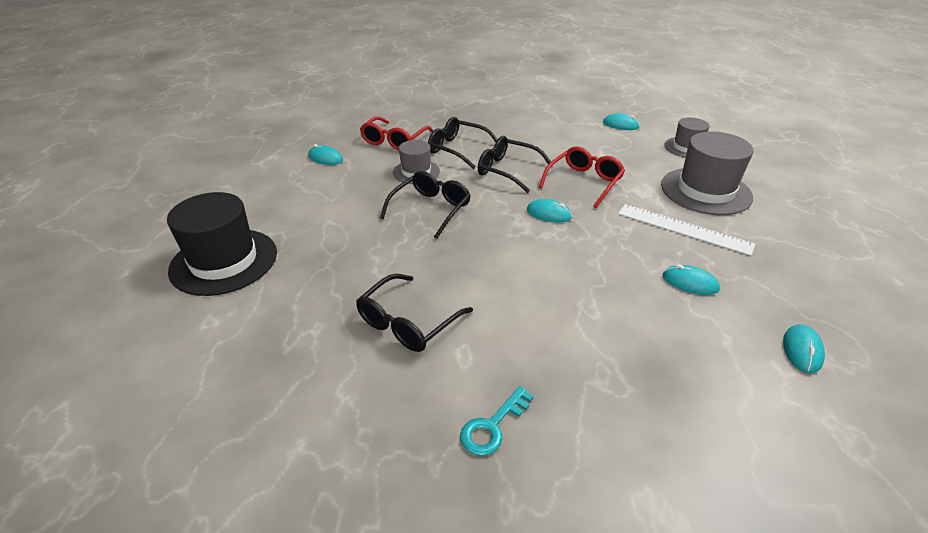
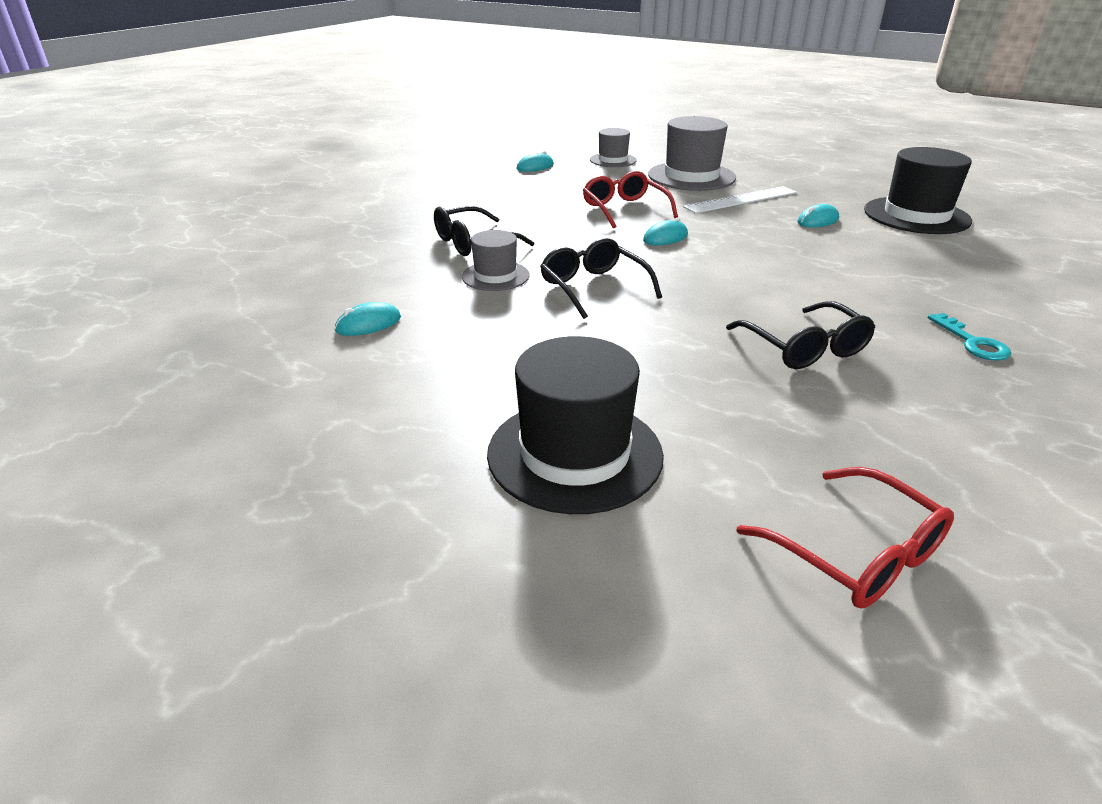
camera: 60 degrees left, 5 degrees down
red glasses [360,116,433,150] -> red glasses moved to [737,467,954,609]
black glasses [478,136,551,193] -> none
turquoise mouse [783,324,825,373] -> black hat [864,147,972,234]

